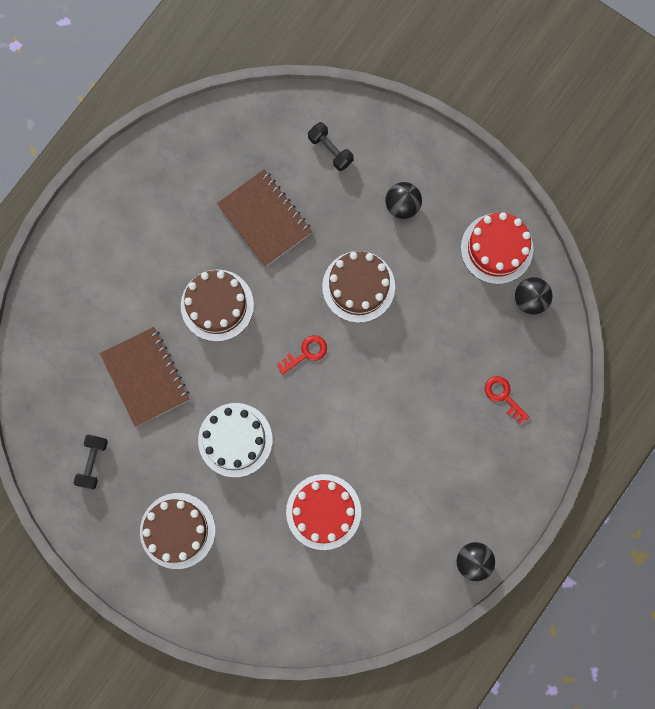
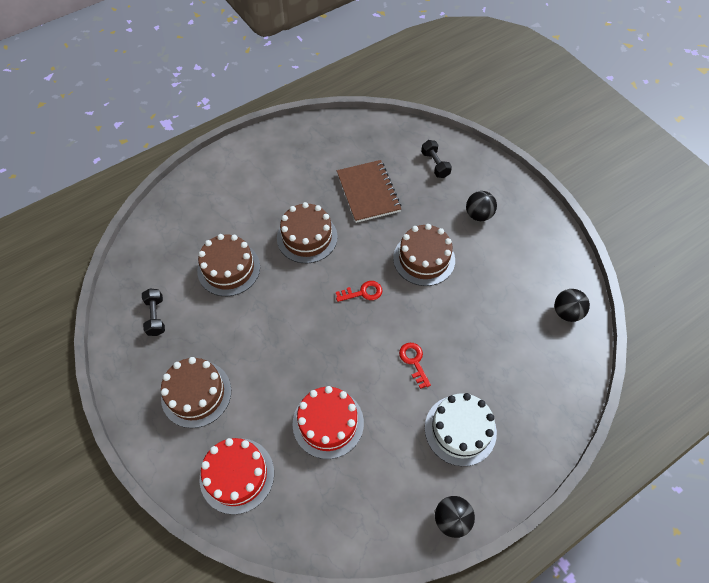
camera: 20 degrees right, 20 degrees down
black dumbbell [73,435,108,490] -> black dumbbell turned 45 degrees counterclockwise [142,288,165,336]
brown notebook [100,327,190,427] -> brown cake [197,234,260,296]
white cake [198,403,273,477] -> white cake moved to [425,393,497,466]
red cake [461,212,533,284] -> red cake moved to [200,438,274,515]
red key [485,376,529,424] -> red key moved to [399,343,431,389]

